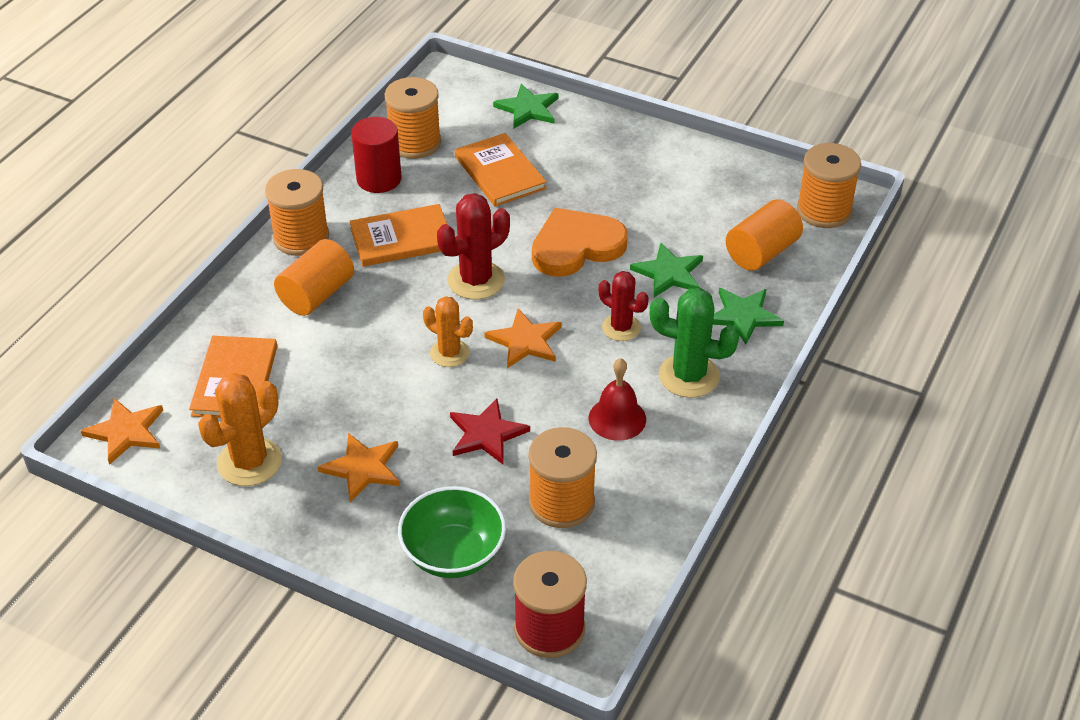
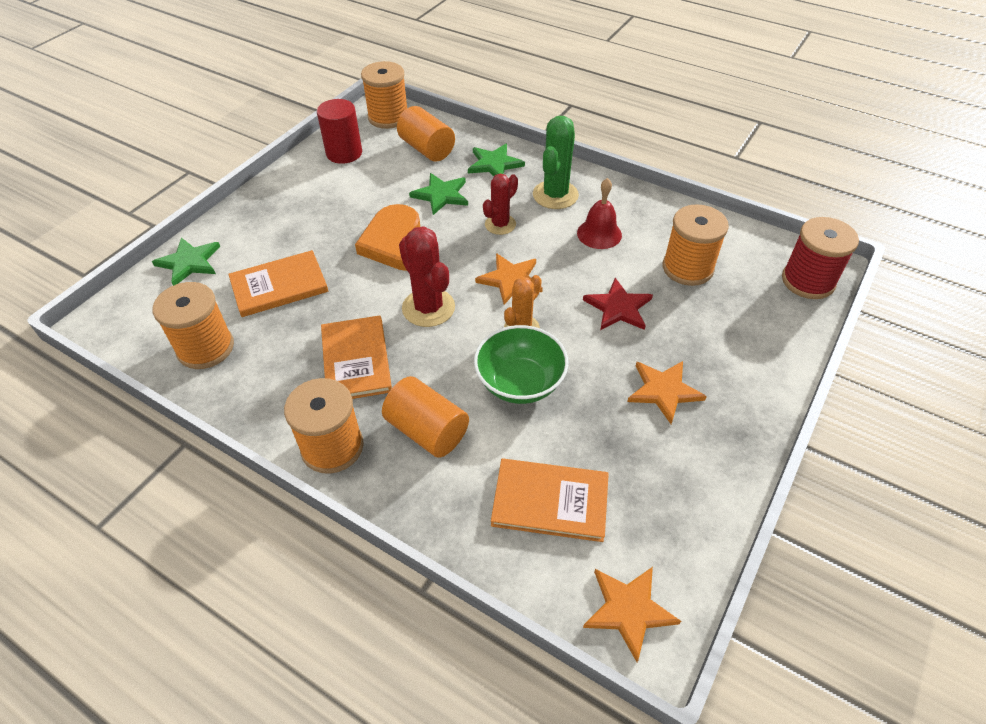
camera: 85 degrees left, 5 degrees up
orange cactus [198,373,282,486] -> none
red cylinder [351,117,402,193] -> red cylinder moved to [317,99,362,164]
green bowl [398,486,506,578] -> green bowl moved to [474,325,569,404]

